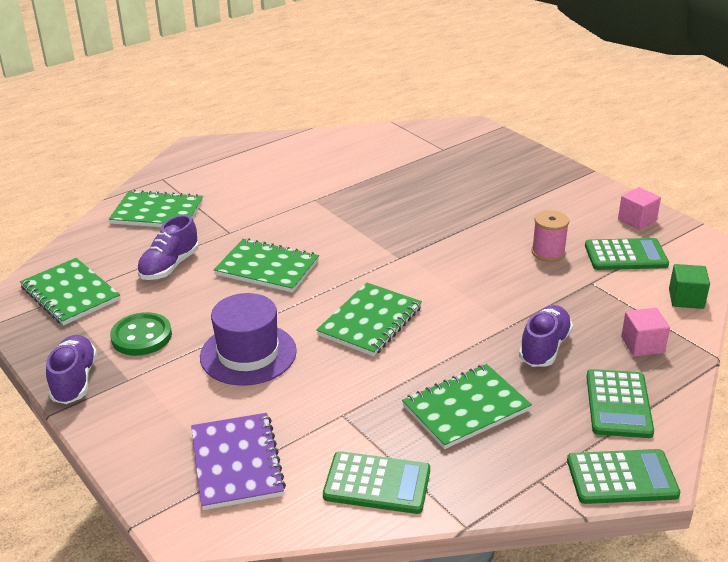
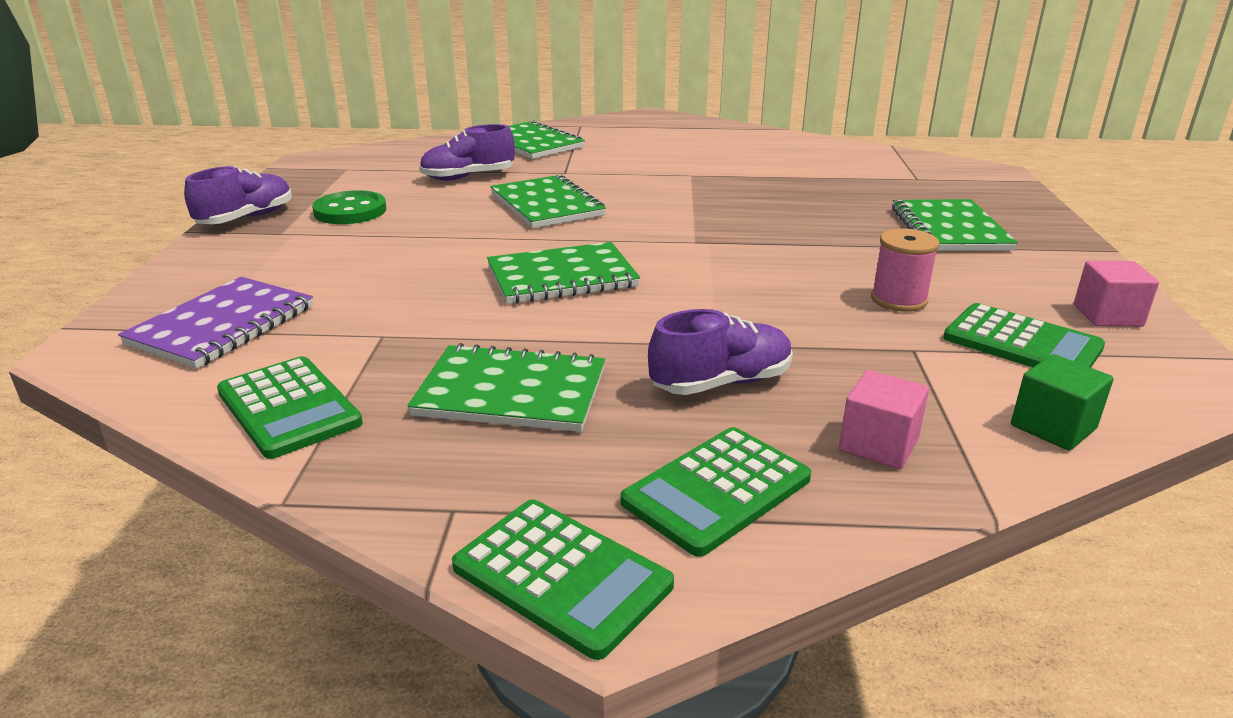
camera: 40 degrees right, 5 degrees down
green notebook [20,258,120,325] -> green notebook moved to [892,199,1018,251]
purple hat [200,293,297,385] -> none

